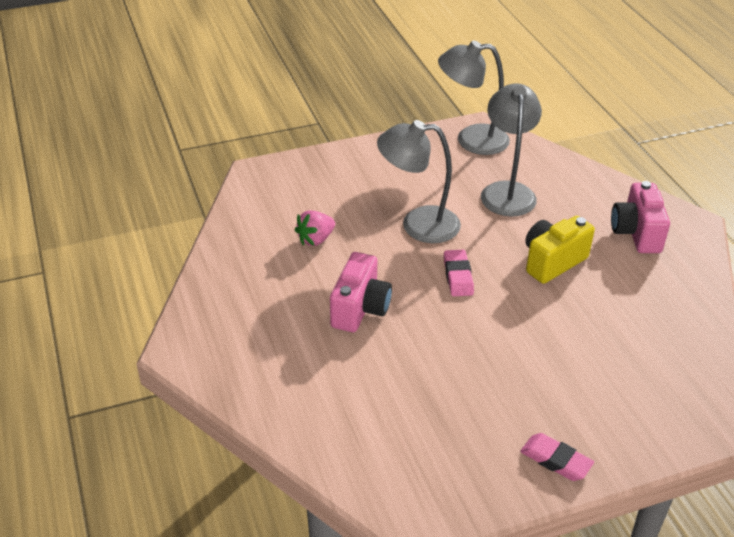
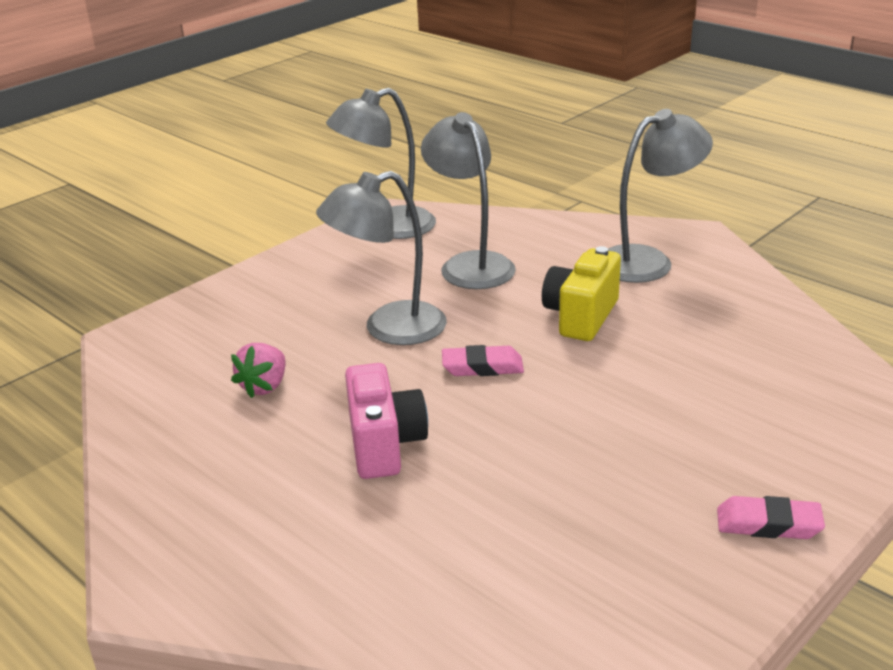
camera: 25 degrees left, 10 degrees down
pink eraser [444,250,474,296] -> pink eraser turned 60 degrees counterclockwise [442,345,524,376]
pink camera [611,181,670,253] -> grey lamp [608,109,713,283]

